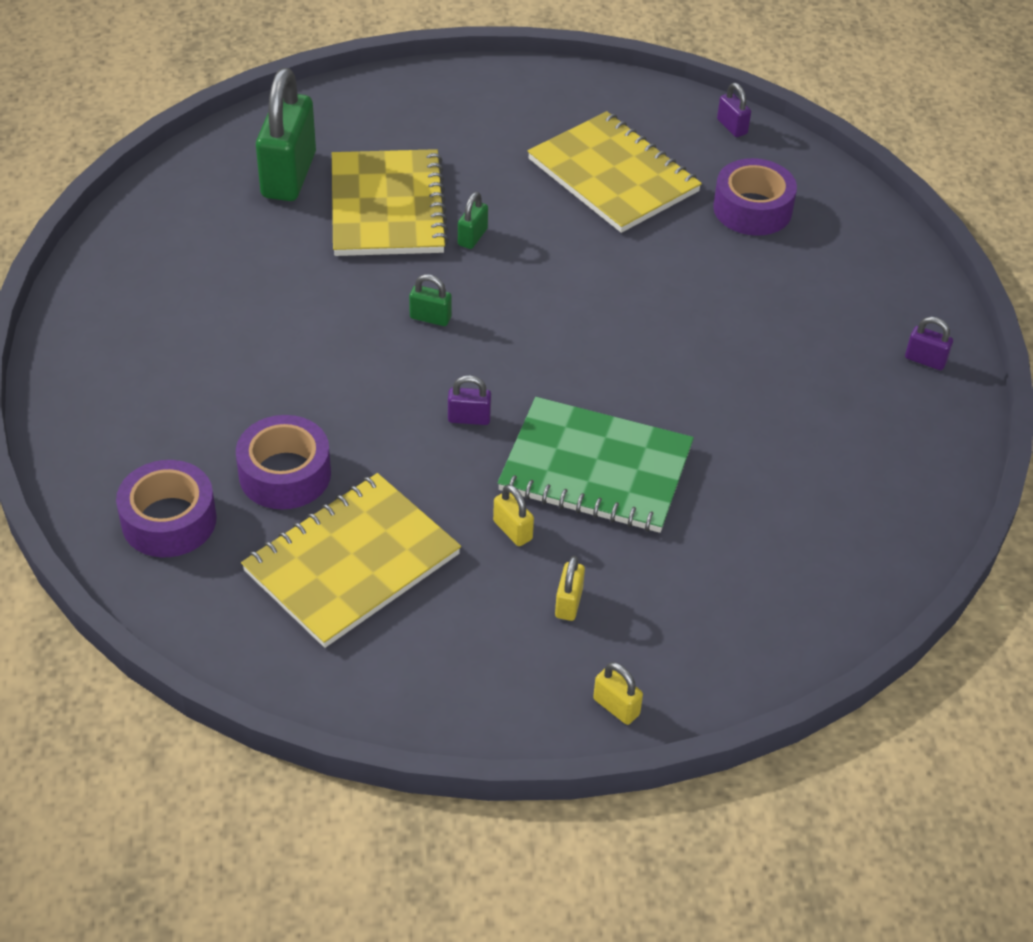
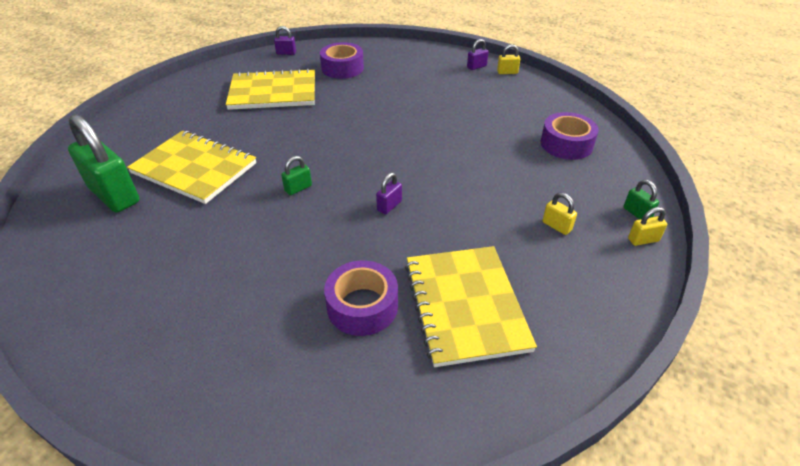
camera: 55 degrees left, 5 degrees down
purple tape [116,460,216,557] -> purple tape moved to [541,112,599,160]
green padlock [458,192,488,249] -> green padlock moved to [624,180,659,219]
yellow padlock [493,484,534,546] -> yellow padlock moved to [497,44,520,74]
green notebook [497,397,694,533] -> none

